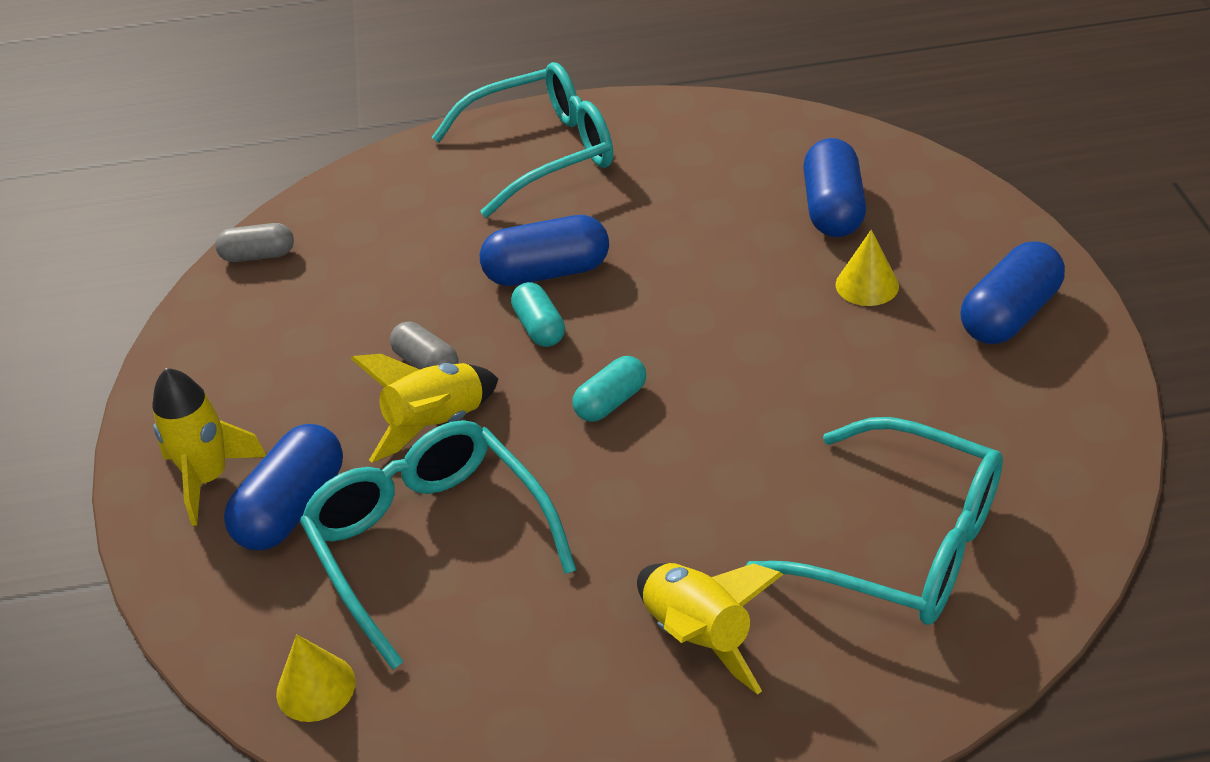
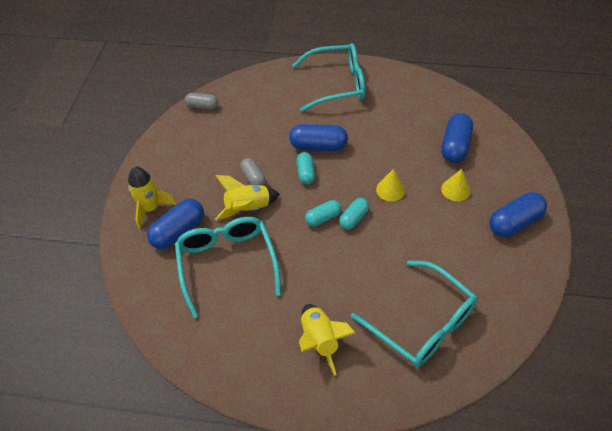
camera: 15 degrees right, 10 degrees up
yellow cone [276,634,356,722] -> yellow cone moved to [376,169,405,201]
none -> turquoise capsule [339,198,369,230]

